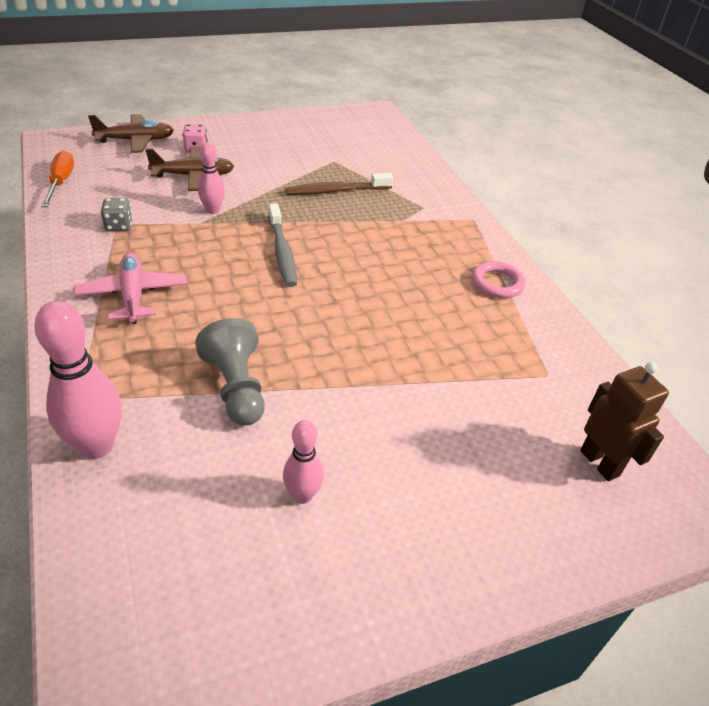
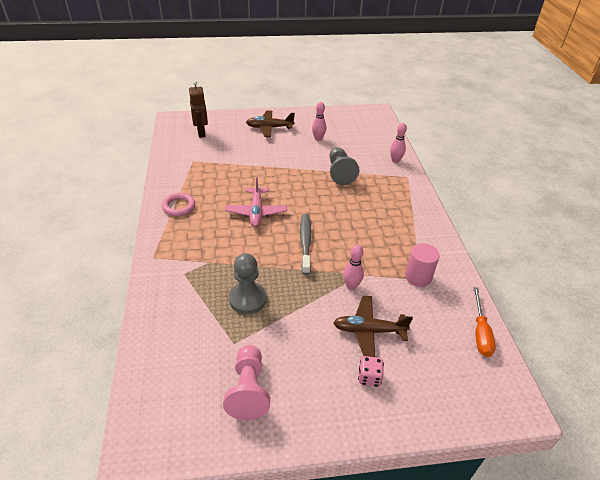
camera: 165 degrees left, 0 degrees up
pink bowling pin [34,301,122,459] -> pink bowling pin [390,123,407,163], size x0.58
pink plane [74,252,187,324] -> pink plane moved to [225,177,287,227]
brown plane [88,114,174,153] -> brown plane moved to [246,110,295,137]
grey dice [101,198,133,231] -> pink cylinder [405,243,440,287]
brown toothbrush [285,173,393,195] -> grey pawn [229,253,267,314]
none -> pink pawn [223,345,270,420]

